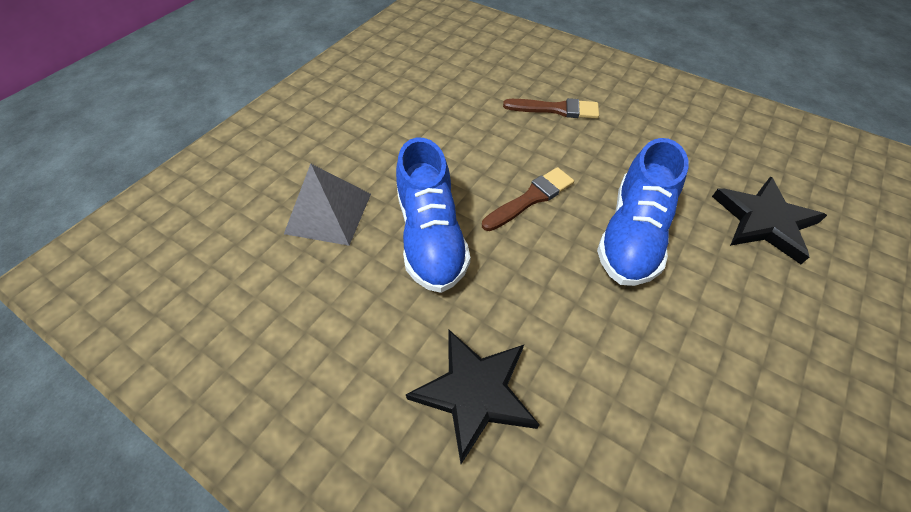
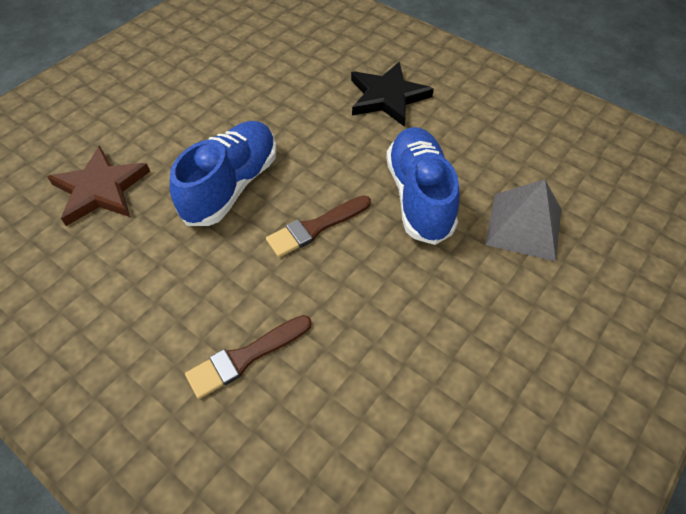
camera: 175 degrees left, 0 degrees up
brown brush [503,98,599,119] -> brown brush turned 45 degrees counterclockwise [185,315,312,399]
black star [712,176,827,264] -> brown star [47,145,150,226]

